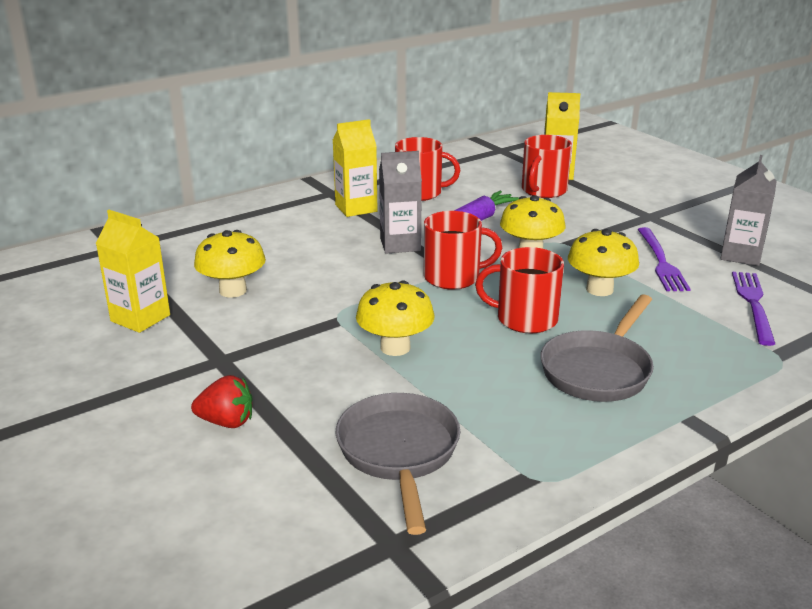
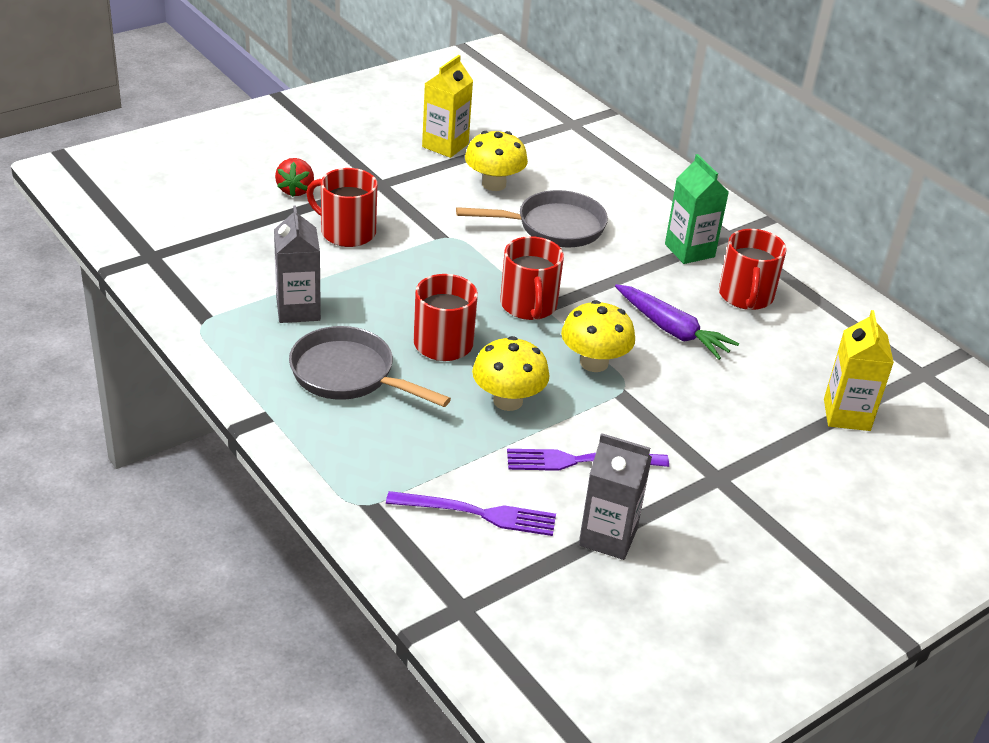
camera: 85 degrees right, 10 degrees up
yellow carton [333,119,378,217] -> green carton [665,154,729,264]
grey pan [335,393,460,535] -> grey pan moved to [456,190,608,247]
yellow mushroom [356,280,435,356] -> none
grey carton [379,151,422,253] -> grey carton moved to [274,206,321,323]
red mug [522,135,572,198] -> red mug moved to [306,168,377,247]

